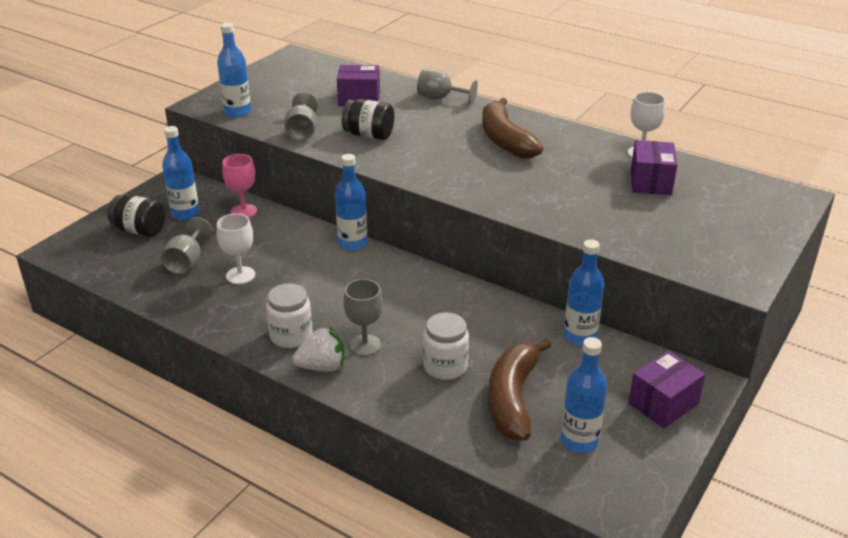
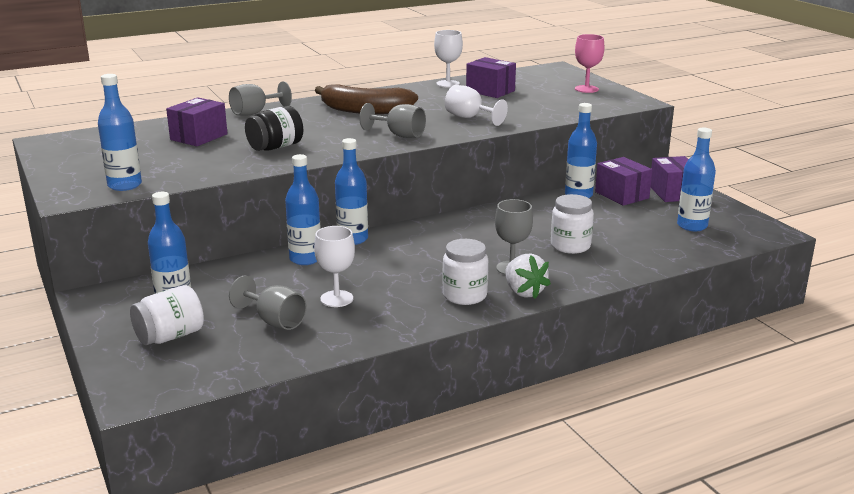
camera: 60 degrees left, 10 degrees down
black jar [108,195,165,237] -> white jar [130,285,204,345]
pink goblet [222,154,257,218] -> pink goblet moved to [575,34,604,93]
grey goblet [284,92,318,141] -> grey goblet moved to [359,103,426,138]
white strawberry [292,326,344,372] -> white strawberry turned 135 degrees clockwise [505,254,551,299]
brown banana [488,338,552,441] -> none
none -> blue bottle [285,154,321,265]
none -> white goblet [445,85,508,126]
none -> purple box [595,157,652,206]

